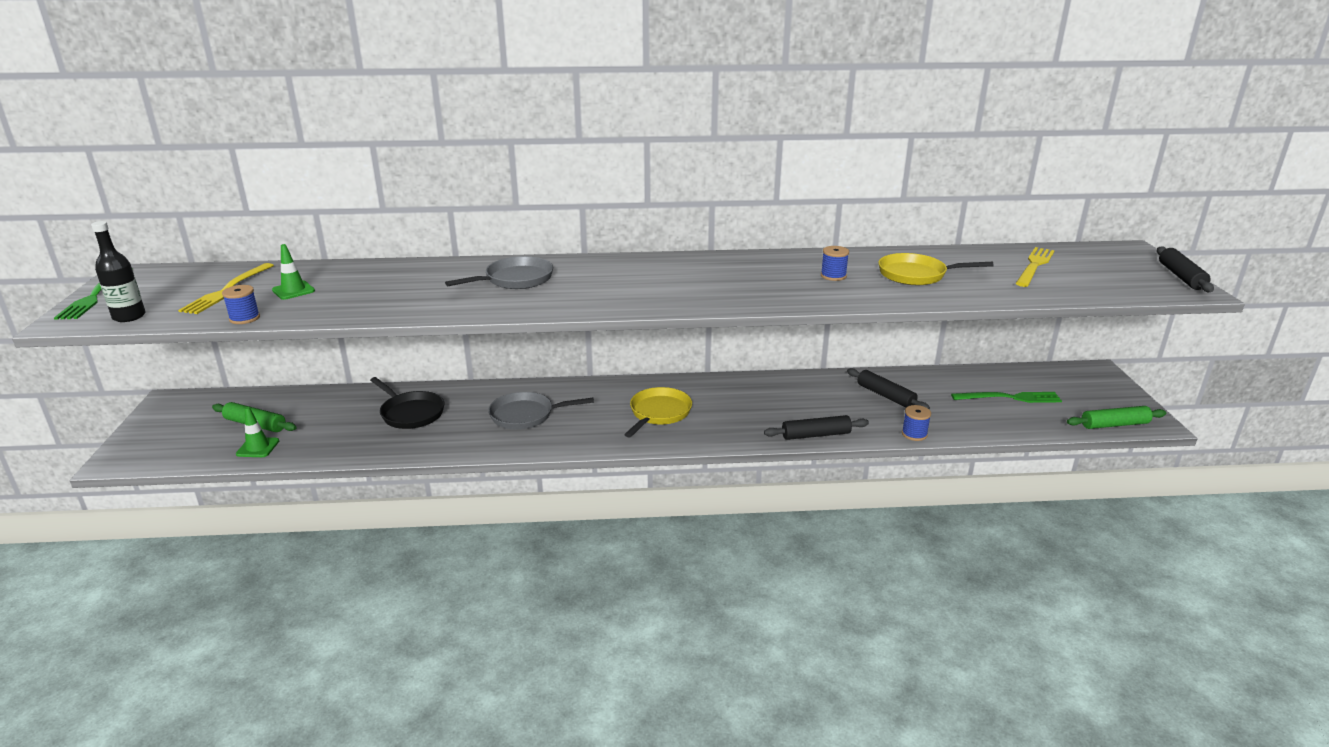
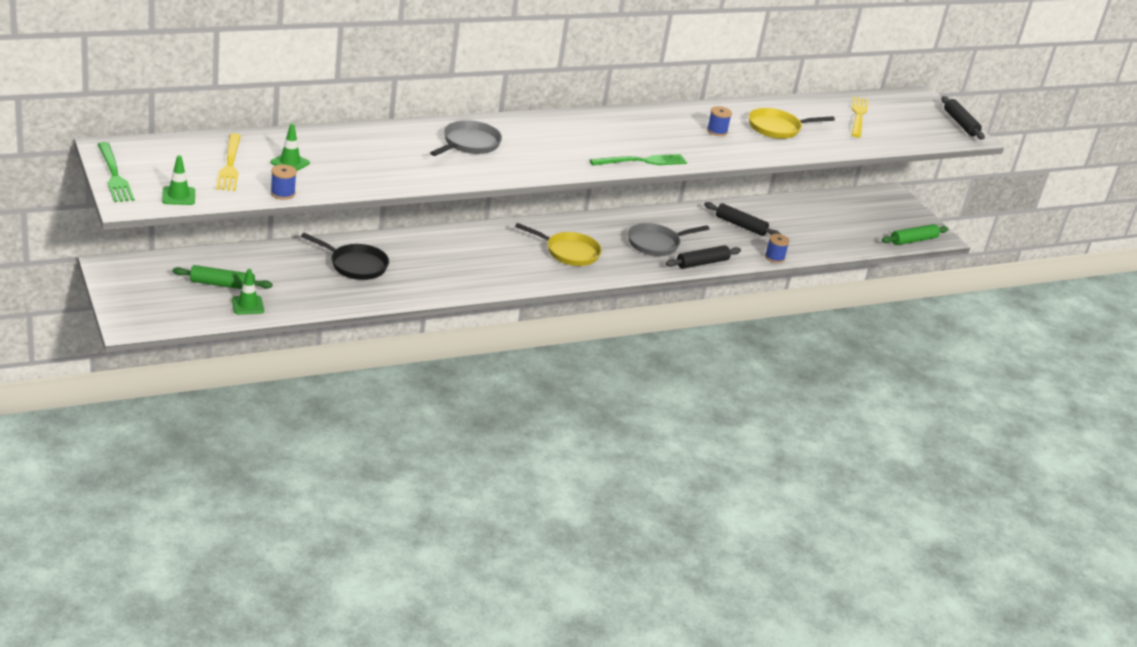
camera: 25 degrees left, 5 degrees up
black bottle [91,221,146,322] -> green traffic cone [162,155,195,205]
grey pan [488,392,594,430] -> grey pan moved to [628,223,709,256]
yellow pan [624,387,692,438] -> yellow pan turned 105 degrees clockwise [515,223,602,266]
green fork [951,392,1062,403] -> green fork moved to [590,154,687,166]

